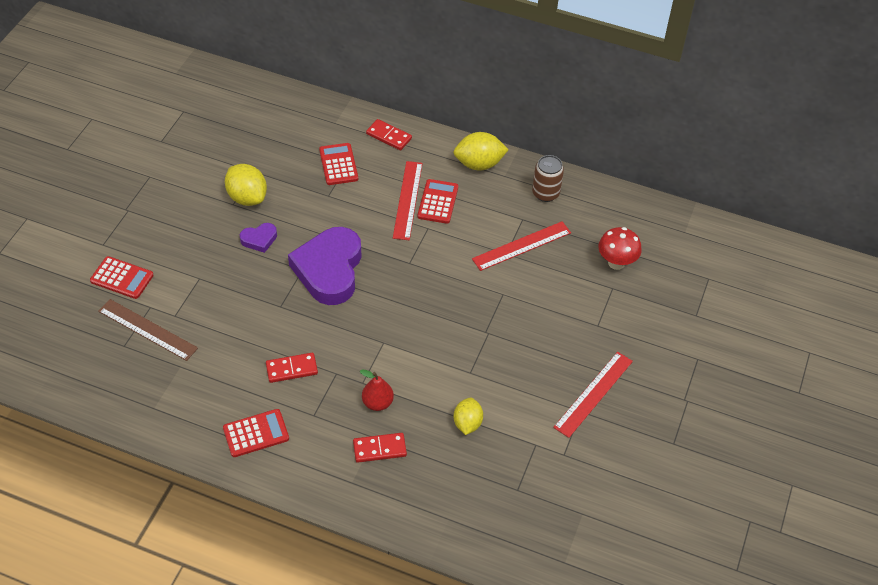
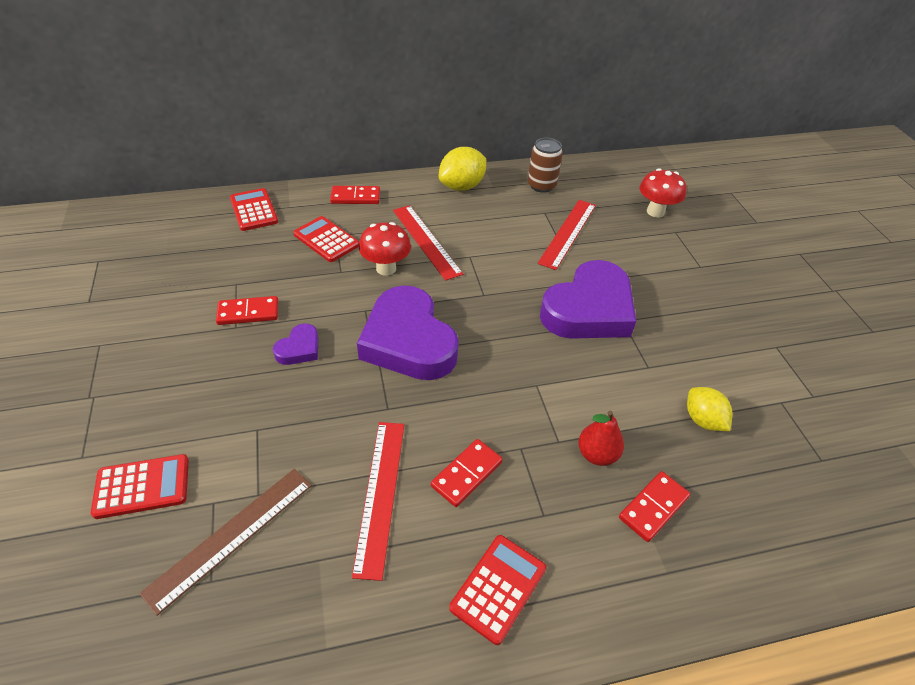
camera: 35 degrees left, 5 degrees down
brown ruler [98,299,198,361] -> brown ruler turned 45 degrees counterclockwise [139,469,312,616]
yellow lemon [225,164,267,206] -> red domino [216,296,278,325]
red calculator [418,179,458,224] -> red calculator moved to [230,188,278,231]
red ruler [553,352,633,438] -> red ruler moved to [352,422,404,581]
none -> red mushroom [359,222,411,275]
none -> purple heart [540,260,636,339]

